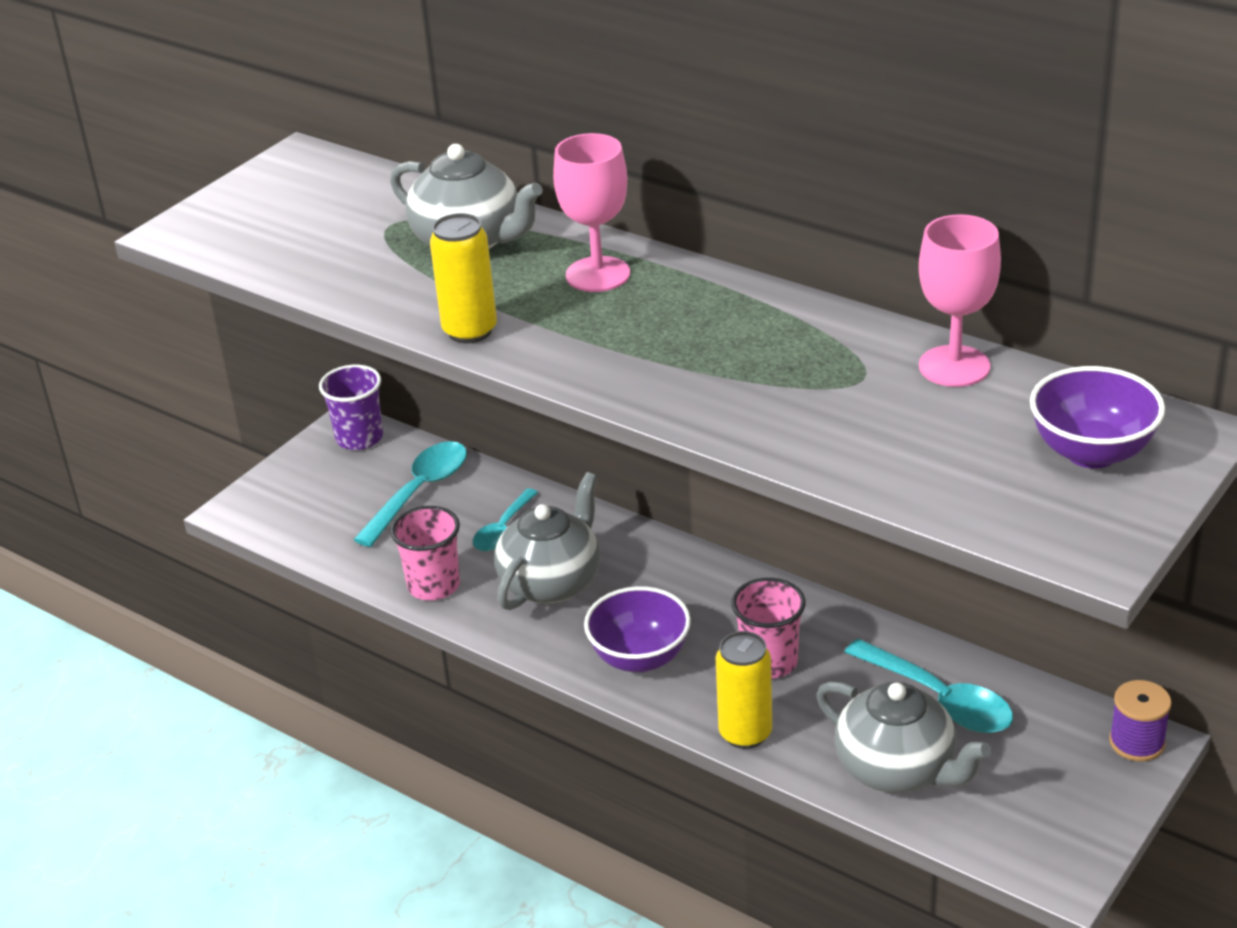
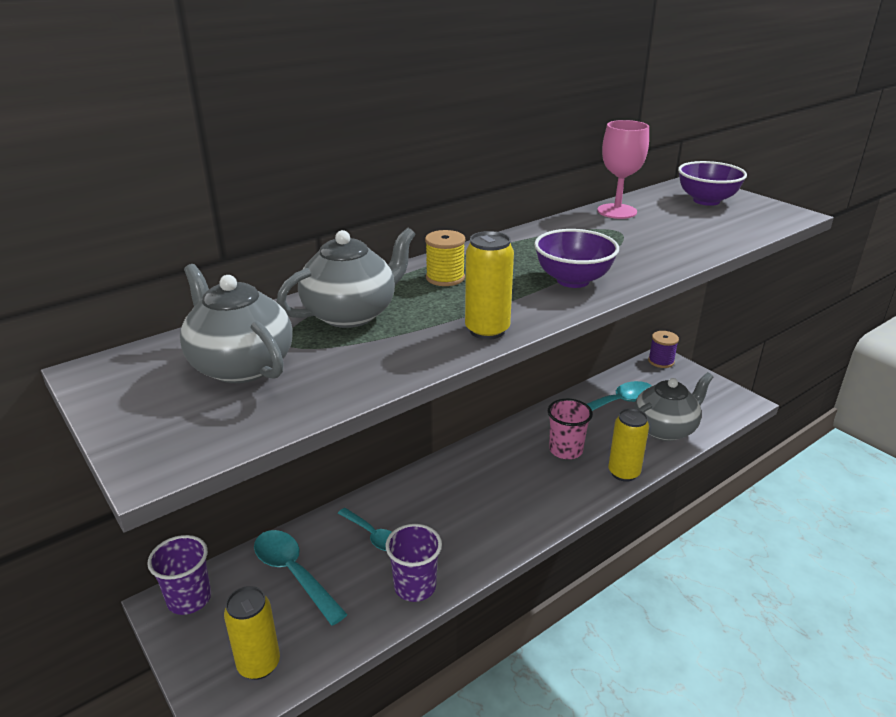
camera: 75 degrees left, 5 degrees down
pink cup [390,506,460,600] -> purple cup [386,524,442,602]
grey teapot [494,472,600,610] -> grey teapot moved to [180,264,292,383]
pink goblet [553,133,630,292] -> yellow spool [425,230,466,286]
purple bowl [584,586,691,673] -> purple bowl moved to [534,229,619,288]
none -> yellow can [224,586,280,680]

